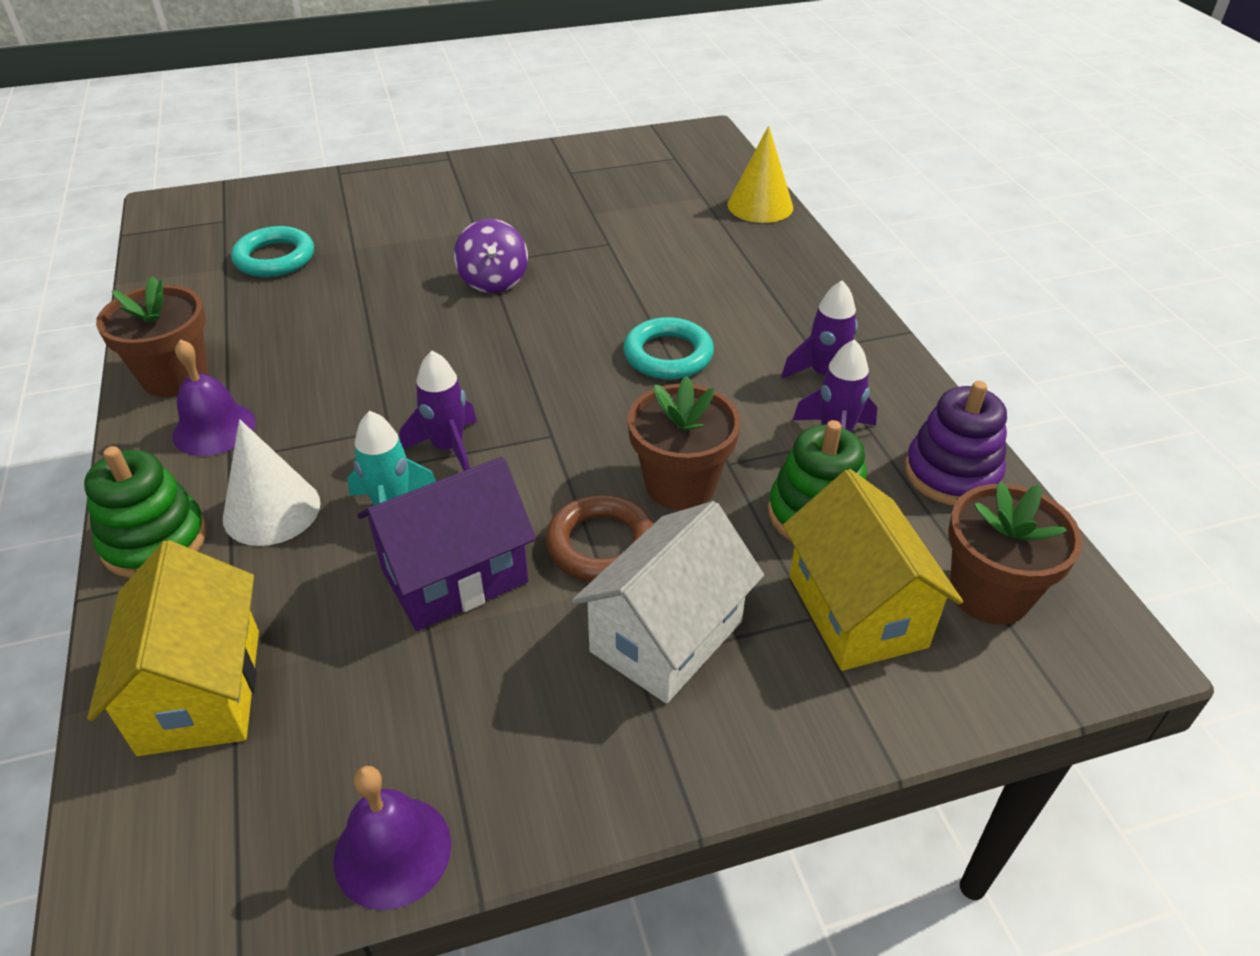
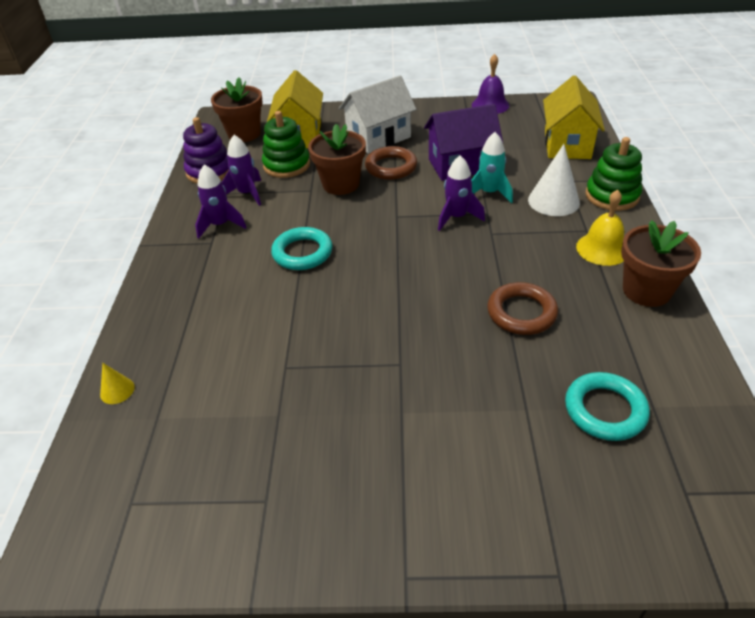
camera: 160 degrees left, 0 degrees up
purple bell [172,339,256,456] -> yellow bell [576,190,624,266]
purple spinning top [454,219,528,293] -> none
yellow cone [727,126,793,223] -> yellow cone [100,363,135,404], size x0.51
none -> brown ring [487,282,558,335]

